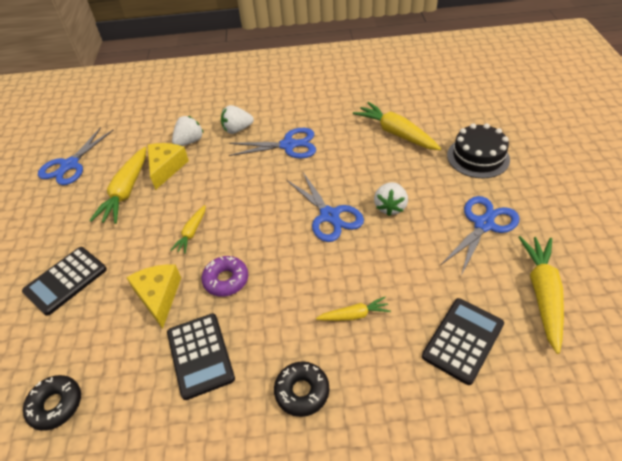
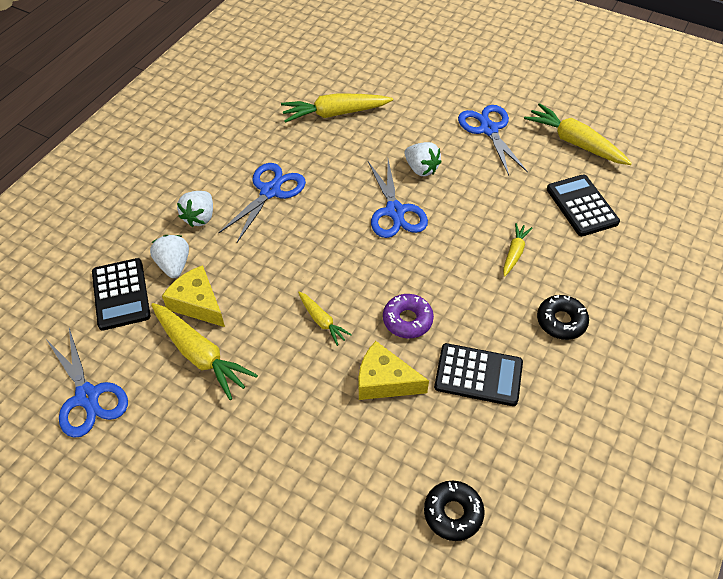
camera: 60 degrees left, 5 degrees up
black calculator [22,247,107,316] -> black calculator moved to [92,258,150,330]
blue scissors [287,173,364,242] -> blue scissors turned 75 degrees clockwise [368,159,428,238]
black cake [447,123,510,178] -> none

